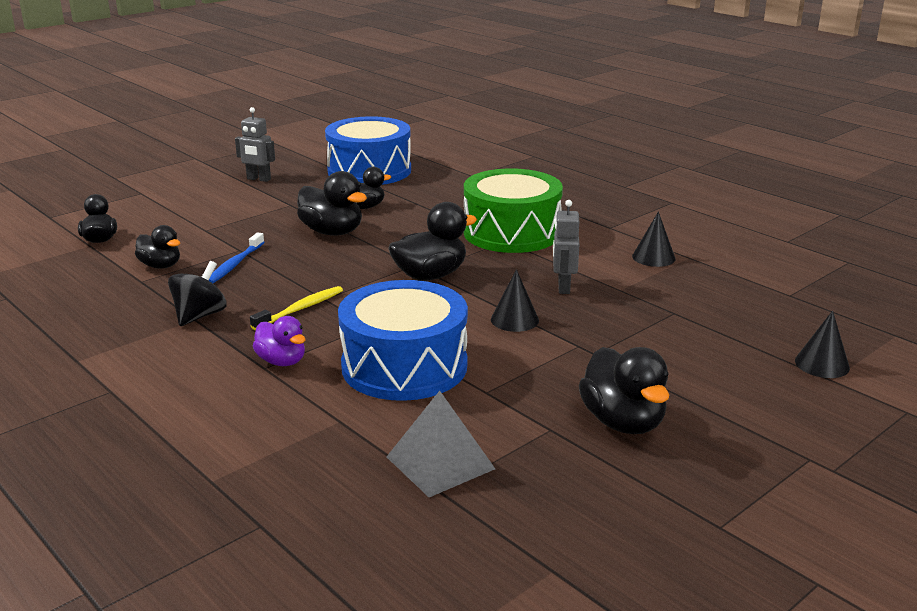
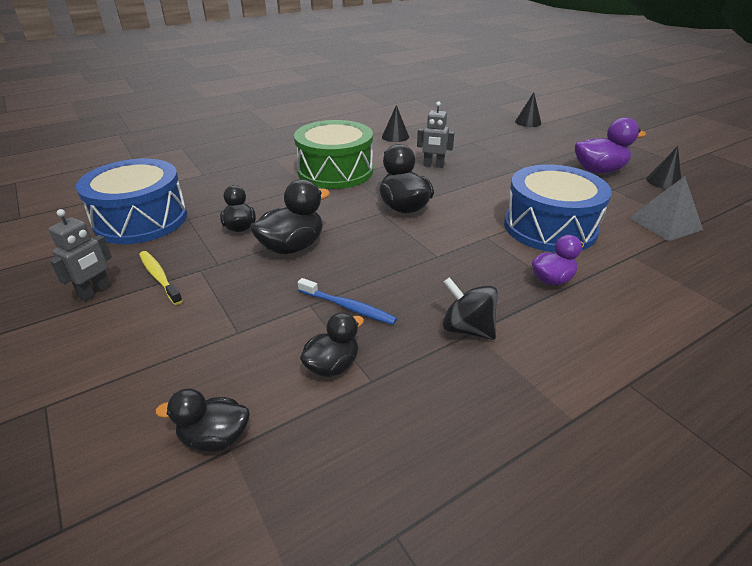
camera: 80 degrees left, 10 degrees up
yellow toothbrush [250,286,343,330] -> yellow toothbrush moved to [139,251,183,305]
black cone [491,269,539,332] -> black cone moved to [646,146,681,189]
black duck [579,347,669,434] -> purple duck [575,117,646,173]

